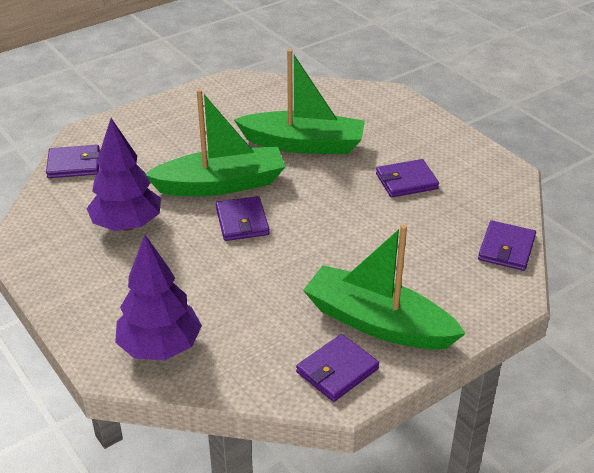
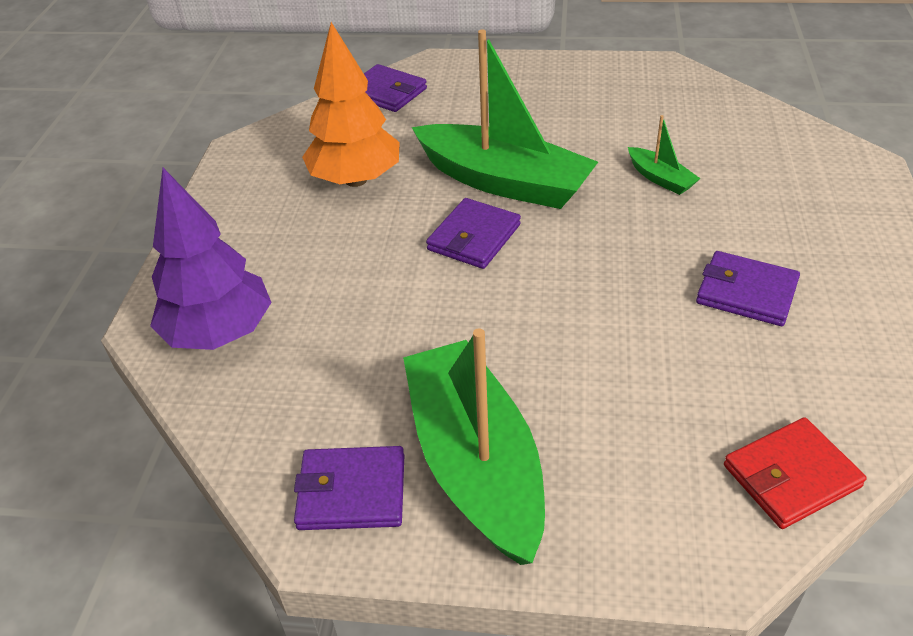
camera: 45 degrees right, 5 degrees up
purple tree [86,118,161,231] -> orange tree [302,22,400,187]
green boat [234,49,365,154] -> green boat [628,115,701,195], size x0.43
purple wallet [478,221,536,271] -> red wallet [724,417,867,529]

